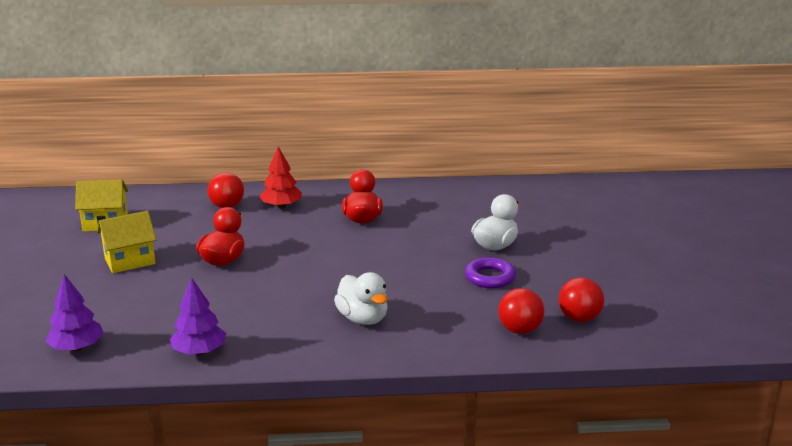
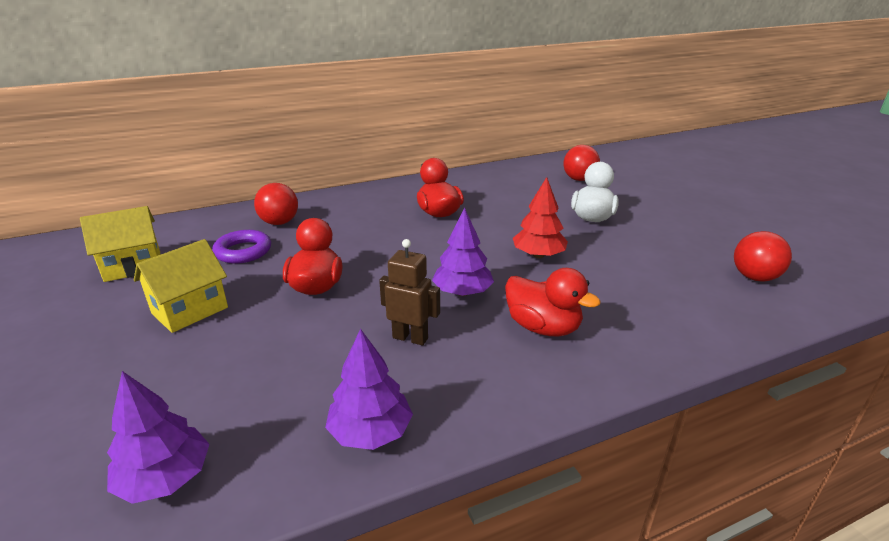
camera: 20 degrees left, 5 degrees up
red tree [260,146,302,209] -> red tree moved to [513,177,568,258]
white duck [334,272,388,325] -> red duck [505,268,601,336]
purple ring [465,257,516,288] -> purple ring moved to [212,230,271,264]
red ball [498,288,544,334] -> red ball moved to [563,145,600,181]
none -> brown robot [379,239,440,346]
none -> purple tree [432,207,494,296]

